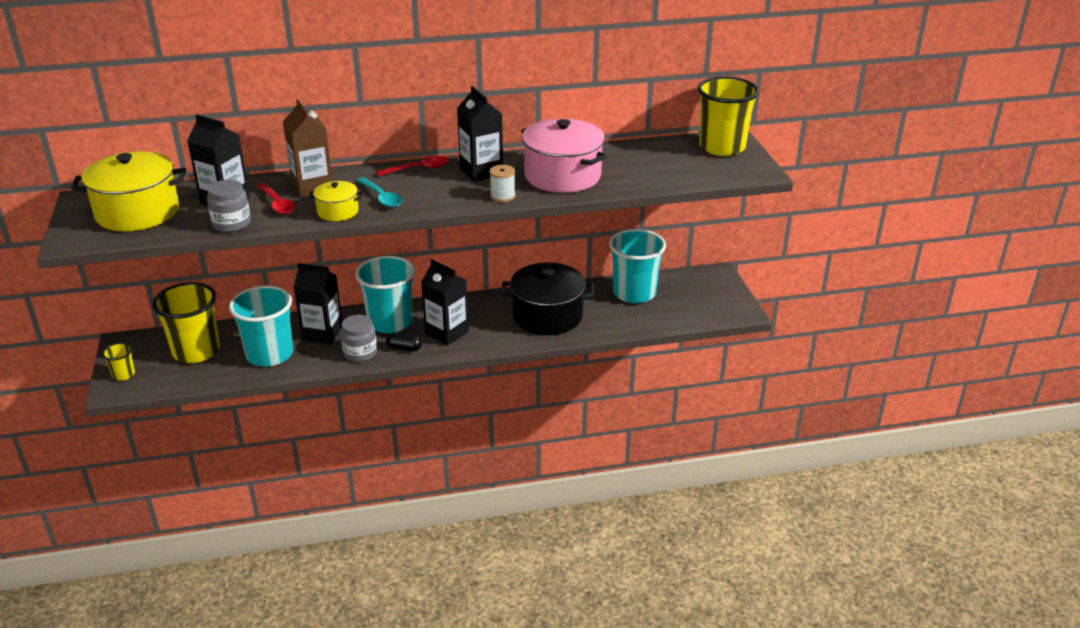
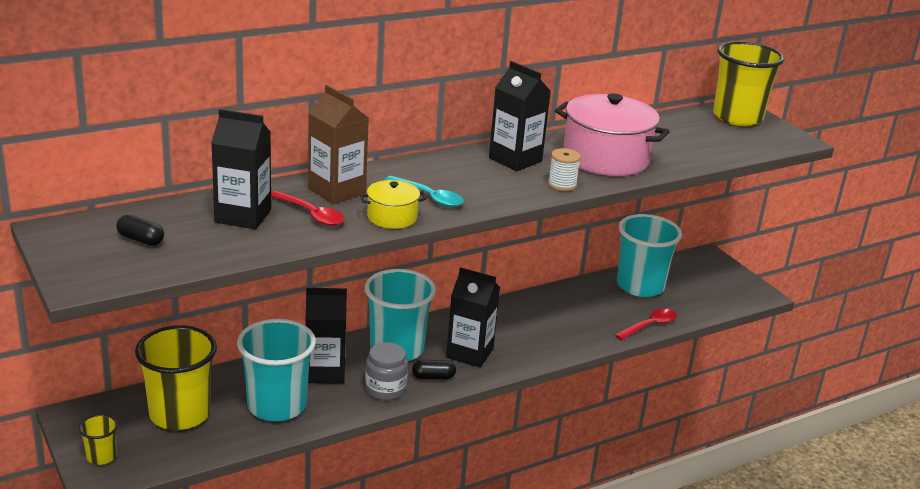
camera: 20 degrees left, 5 degrees down
yellow pot [71,151,186,232] -> black capsule [116,215,164,246]
grey jar [207,180,251,232] -> none
red spoon [376,156,450,176] -> red spoon moved to [615,308,677,340]
black pot [501,262,594,335] -> none

